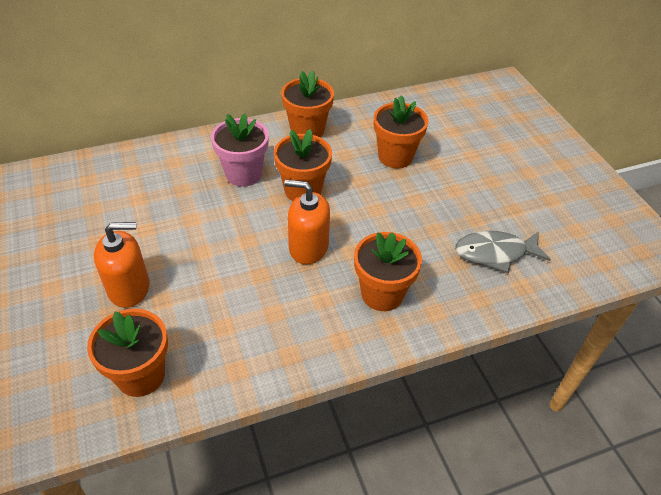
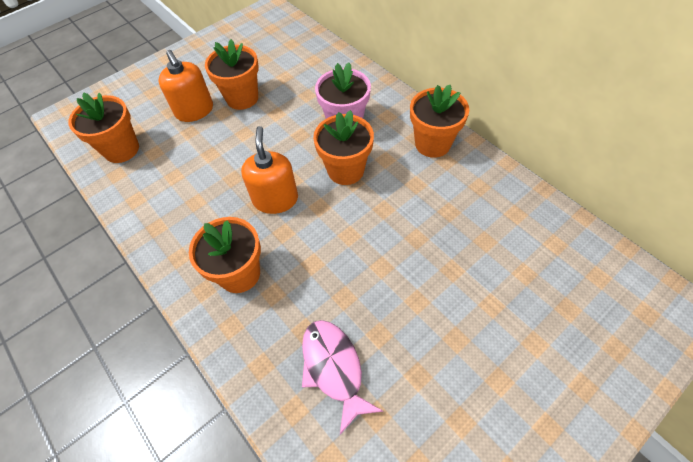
camera: 75 degrees right, 10 degrees up
orange flower pot [374,95,429,168] -> orange flower pot moved to [205,39,259,110]
grey fish [455,231,551,273] -> pink fish [302,320,383,435]

